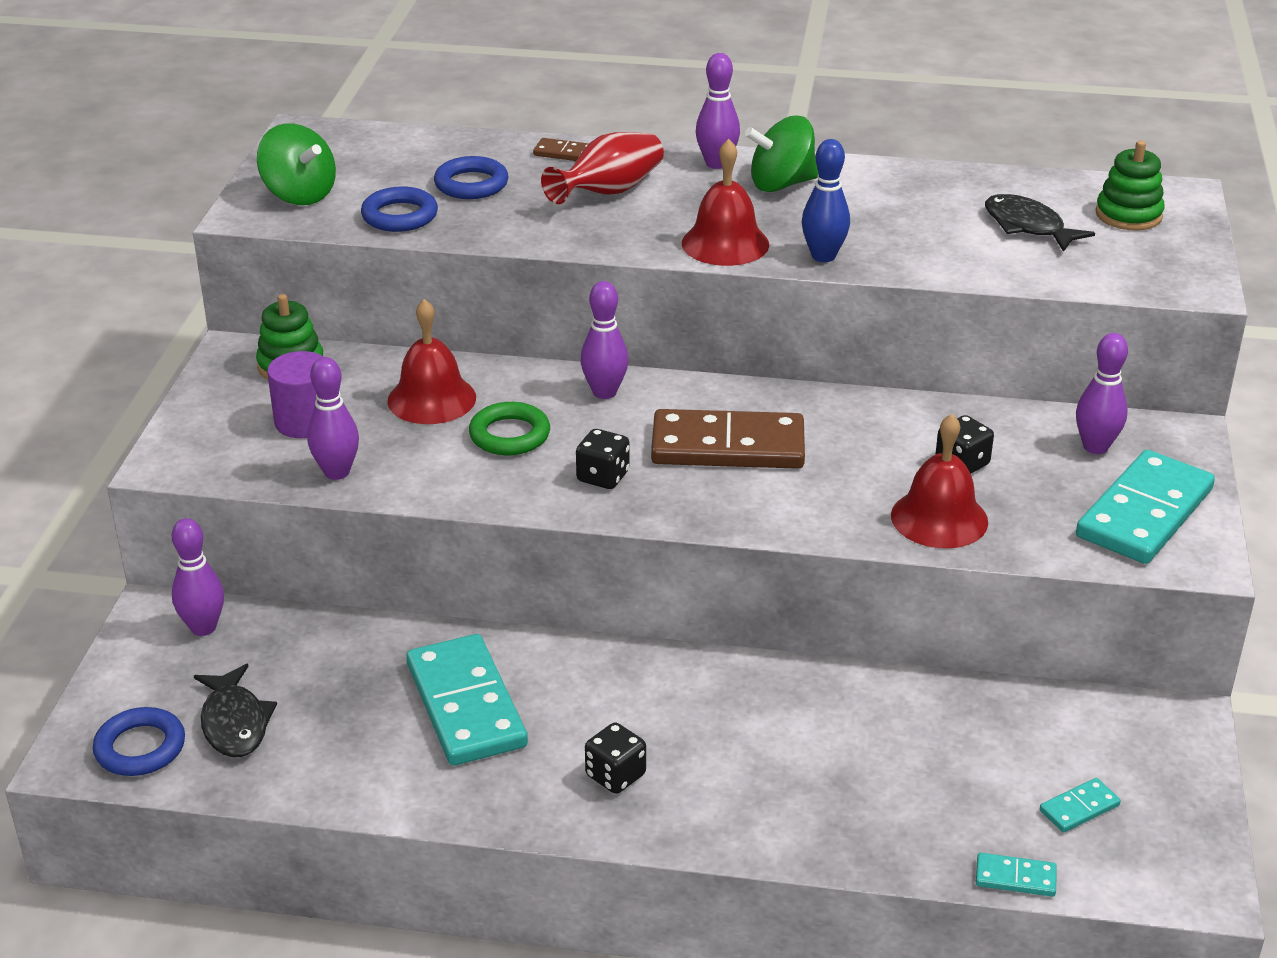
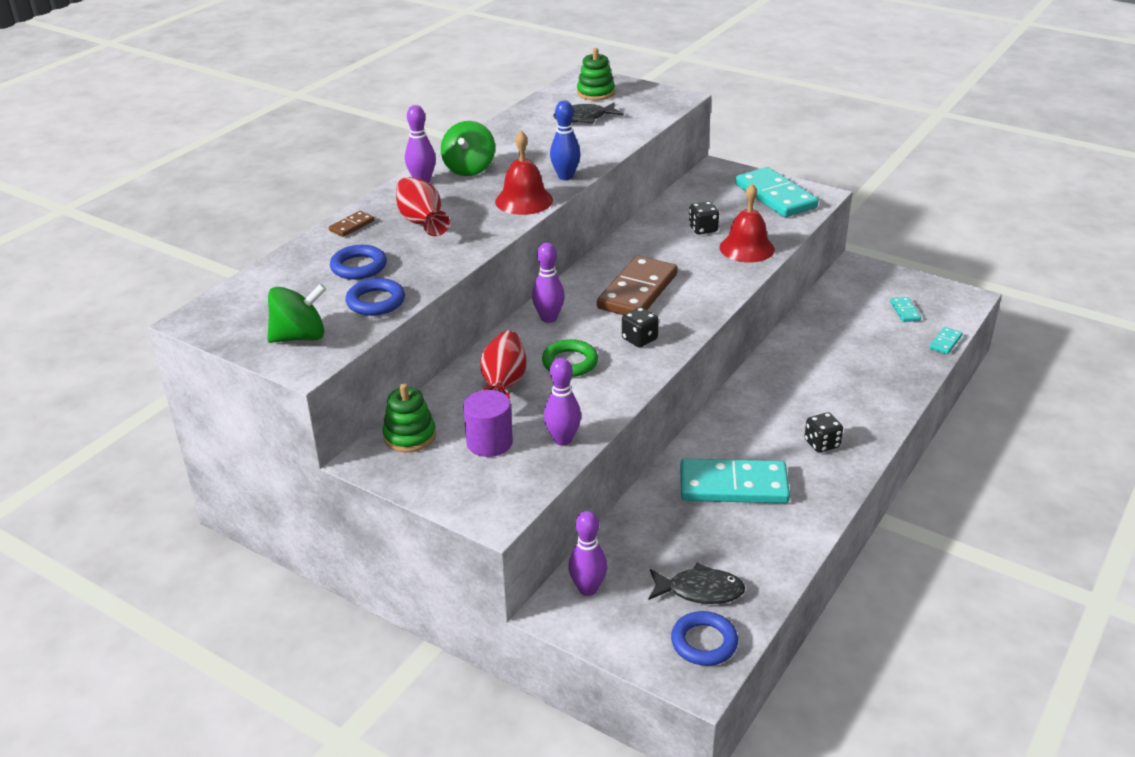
camera: 65 degrees left, 0 degrees up
red bell [387,299,476,424] -> red vase [480,331,526,400]
purple bowling pin [1076,333,1128,454] -> none

